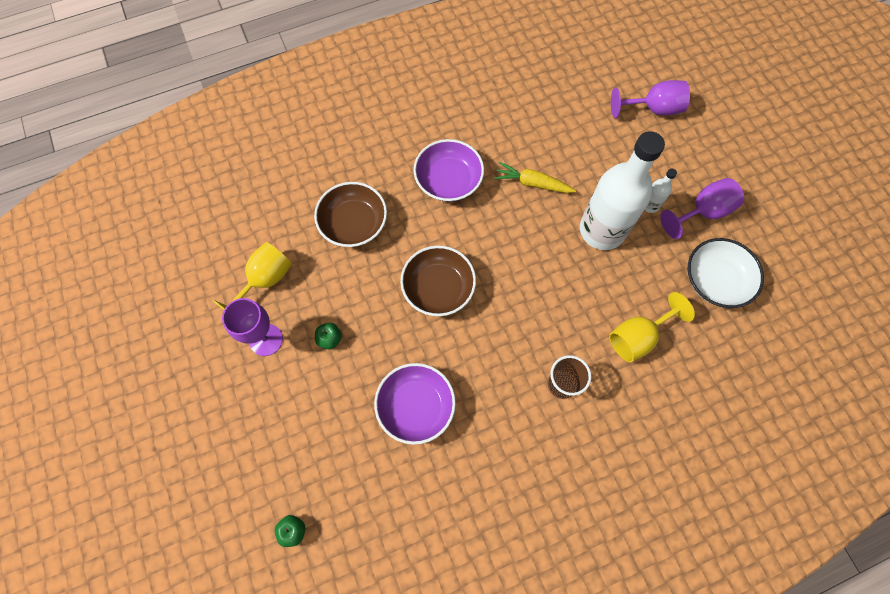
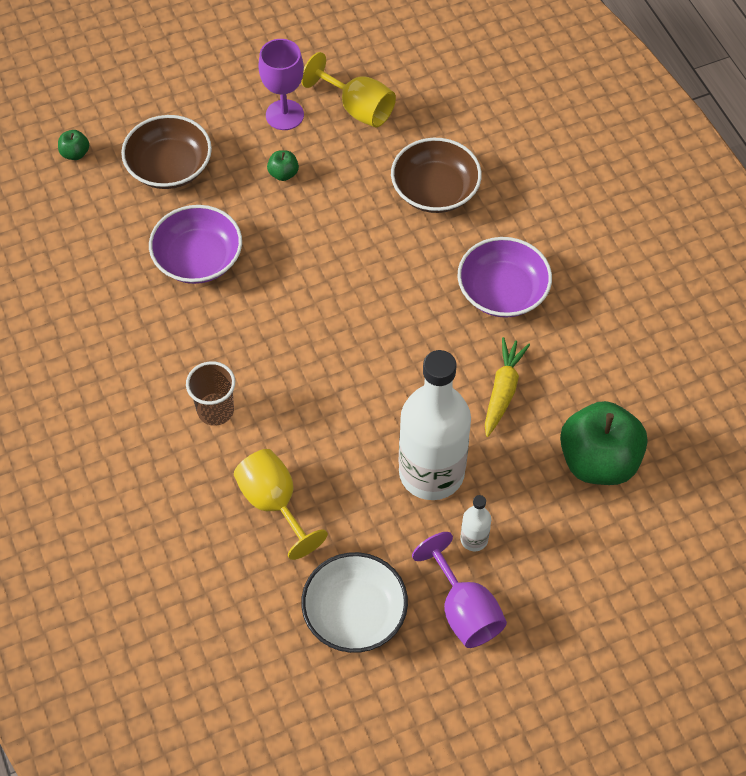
camera: 90 degrees right, 10 degrees down
brown bowl [400,246,476,316] -> brown bowl moved to [121,115,212,189]
purple goblet [611,80,690,118] -> none
none -> green apple [560,401,648,485]

